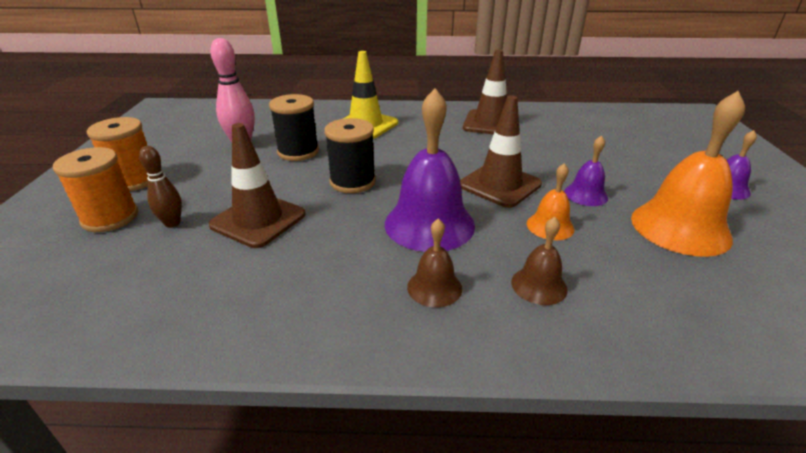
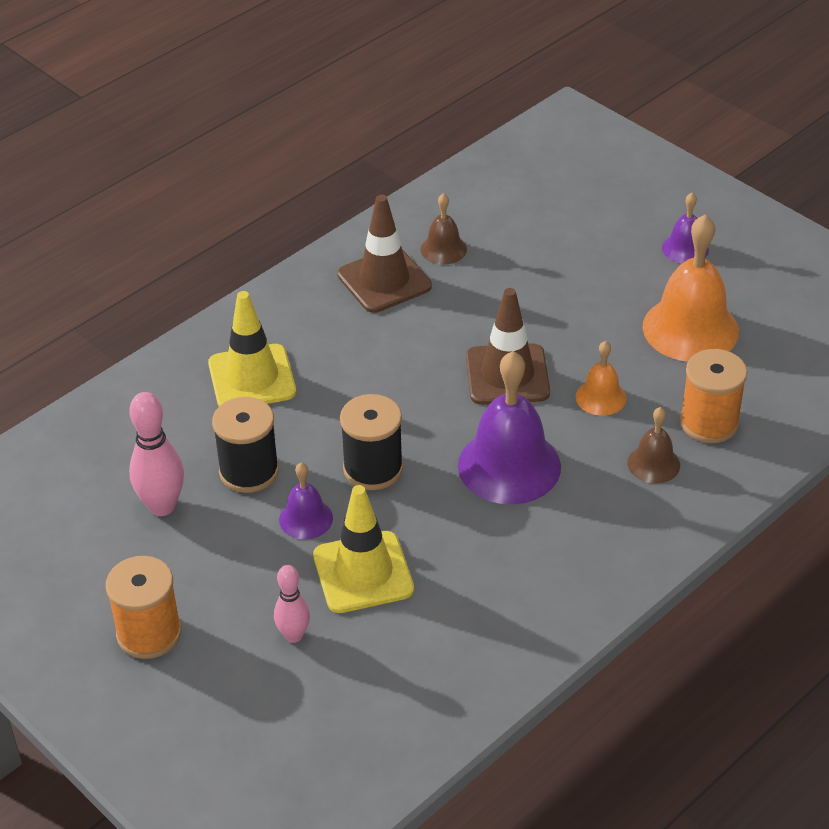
camera: 45 degrees left, 10 degrees up
orange spool [53,147,138,232] -> orange spool moved to [680,349,747,443]
brown bowling pin [139,146,182,228] -> pink bowling pin [274,565,310,643]
brown traffic cone [209,123,306,248] -> yellow traffic cone [313,485,414,613]
brown bell [407,218,462,307] -> brown bell moved to [420,193,467,265]
purple bell [564,135,608,206] -> purple bell moved to [279,462,333,539]

